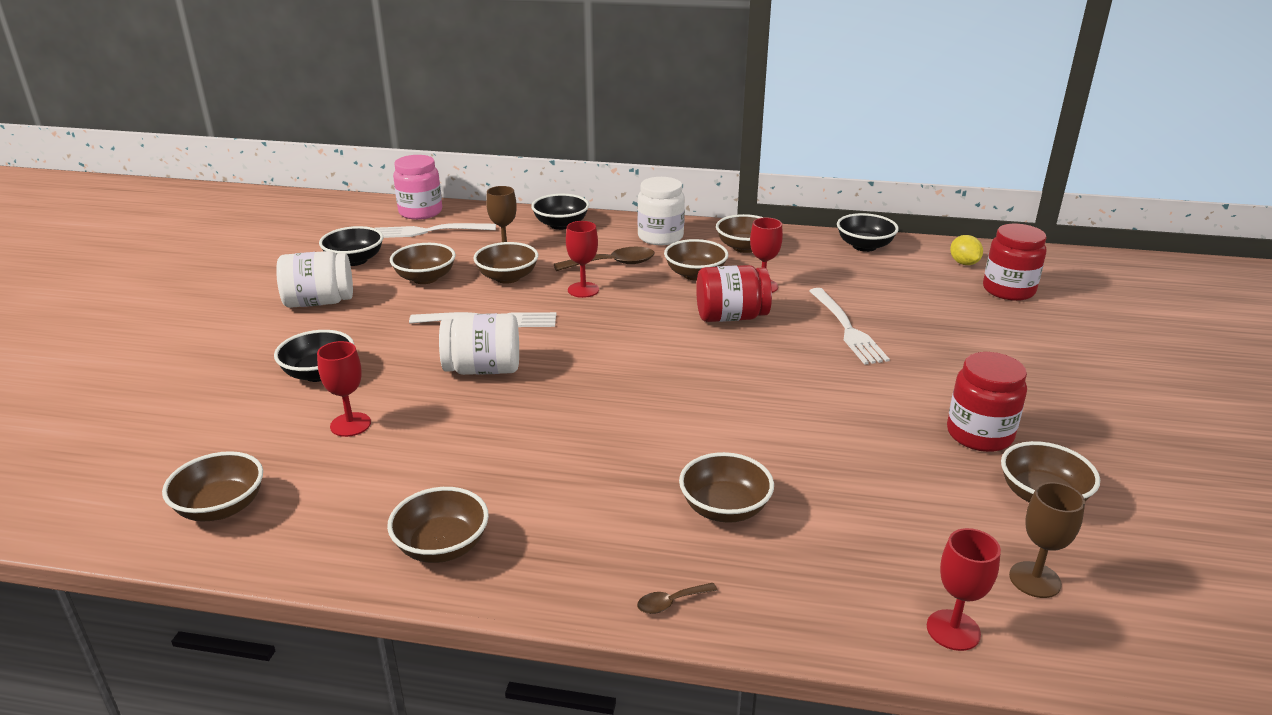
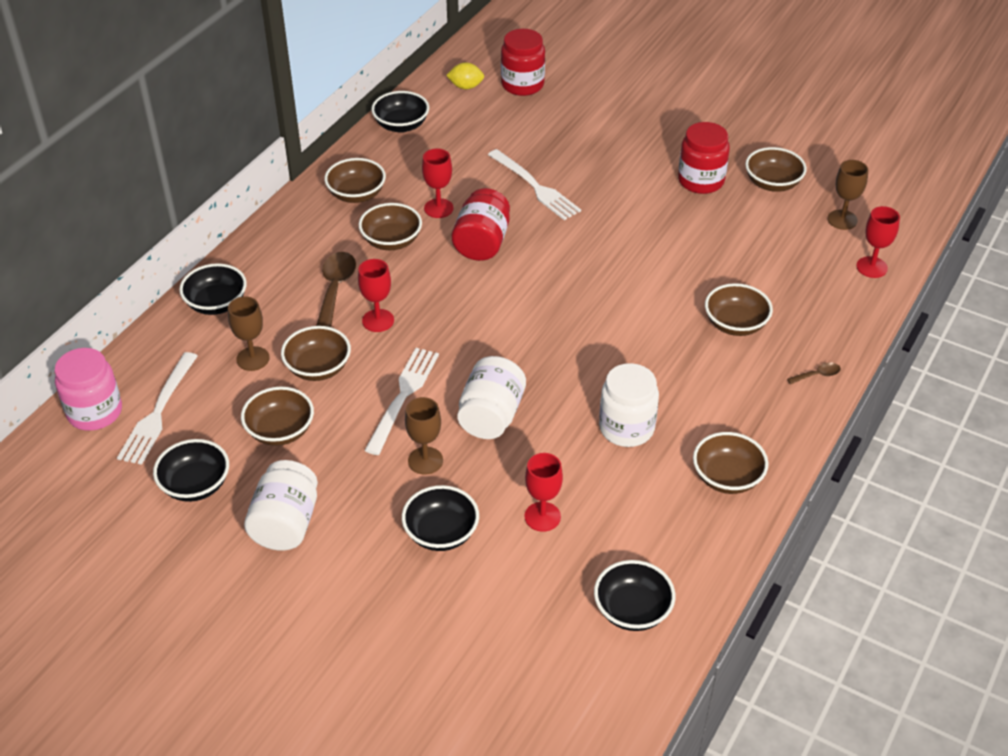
camera: 70 degrees left, 15 degrees up
brown bowl [162,451,263,521] -> black bowl [594,560,675,631]
brown spoon [637,583,718,614] -> brown spoon turned 105 degrees counterclockwise [787,363,841,384]
white jar [638,177,685,245] -> white jar moved to [599,363,659,447]
white fork [809,288,890,365] -> white fork turned 45 degrees clockwise [488,149,581,220]
none -> brown goblet [405,397,443,475]

